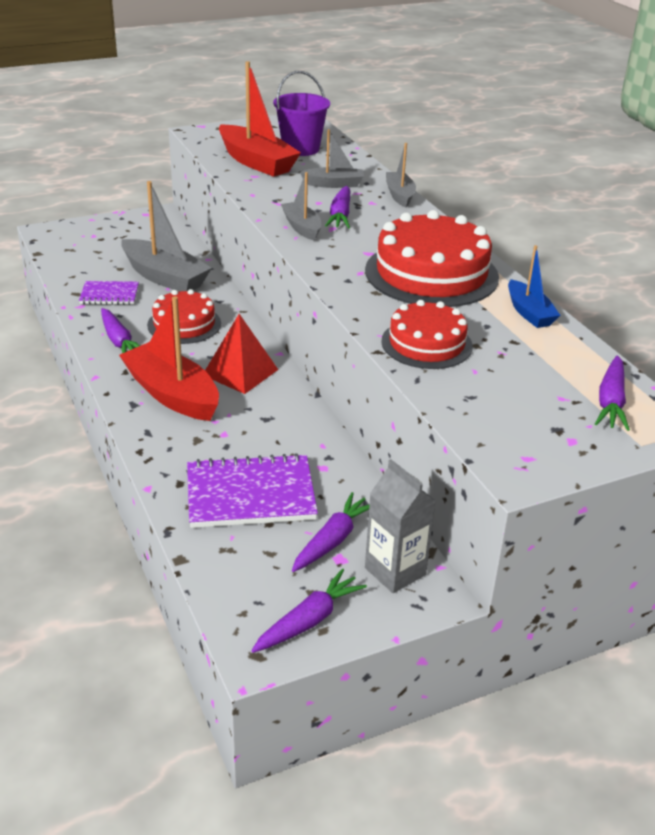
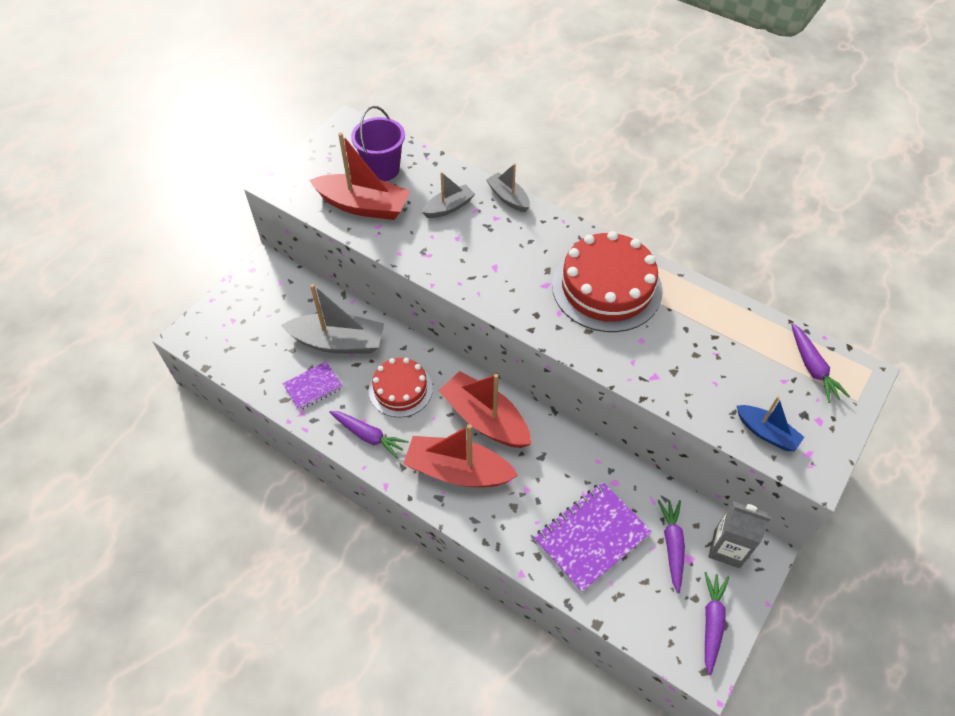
camera: 30 degrees left, 20 degrees up
red pyramid [205,314,278,394] -> red boat [439,371,531,448]
grey boat [281,172,321,241] -> none
purple carrot [325,186,350,228] -> none
red cake [381,300,473,369] -> none
blue boat [508,245,560,328] -> blue boat moved to [737,396,804,451]

